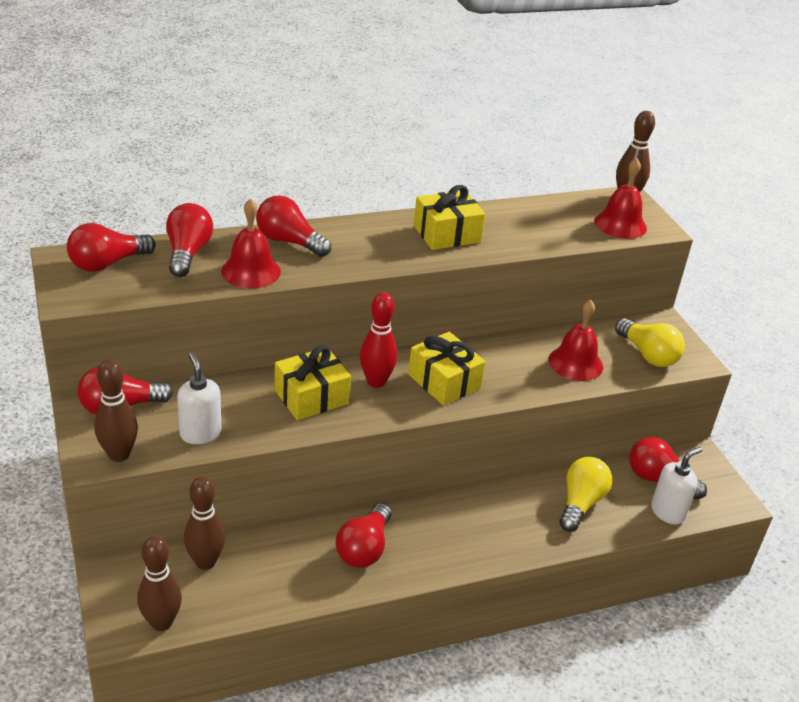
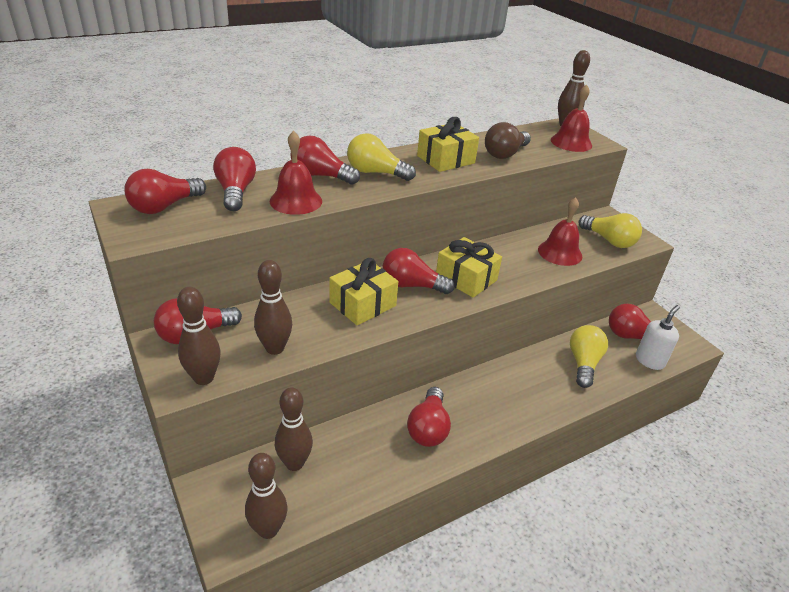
camera: 10 degrees left, 0 degrees up
white soap dispenser [177,353,222,444] -> brown bowling pin [254,260,292,355]
red bowling pin [360,292,397,388] -> red light bulb [383,248,455,294]
none -> yellow light bulb [347,133,416,181]
none -> brown light bulb [485,122,531,159]

